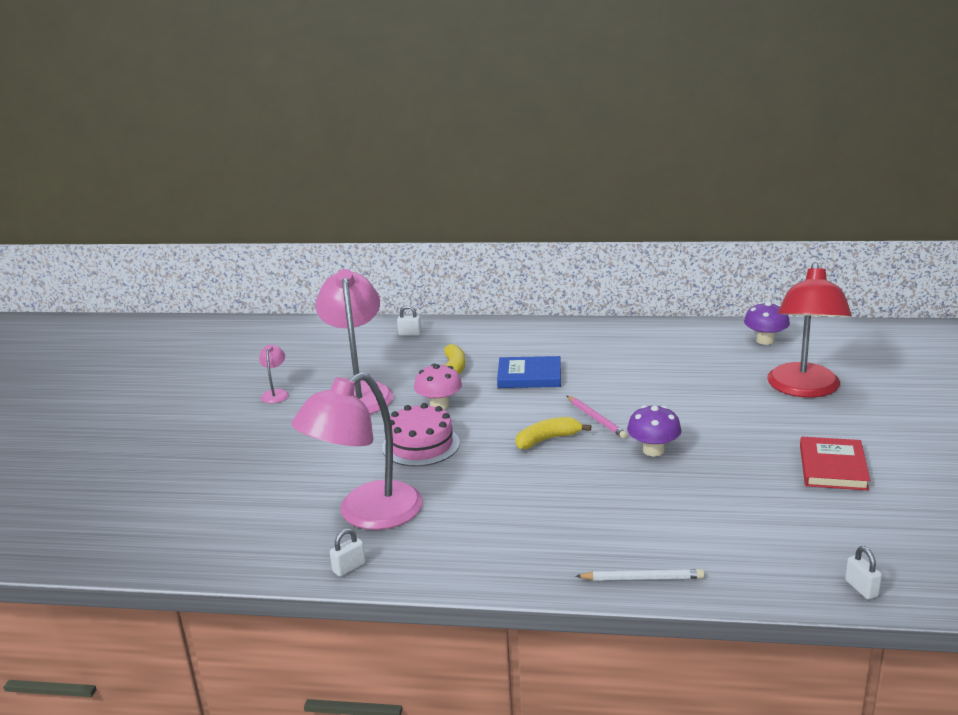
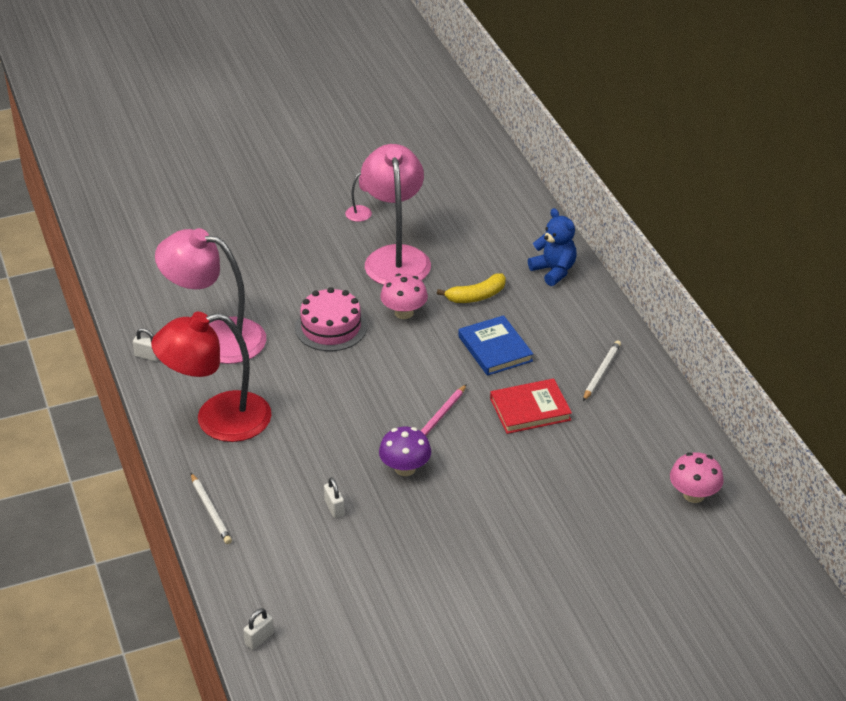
camera: 60 degrees right, 15 degrees up
pink lamp [315,269,394,414] -> pink lamp turned 60 degrees counterclockwise [361,144,431,285]
white padlock [397,305,421,335] -> white padlock moved to [324,477,345,518]
yellow banana [516,417,592,449] -> none
purple mushroom [744,302,790,345] -> pink mushroom [670,452,724,503]
red lamp [767,262,852,398] -> red lamp moved to [151,312,272,442]
red book [800,437,870,491] -> red book moved to [490,379,572,434]
none -> blue teddy bear [528,208,577,286]
none -> white pencil [583,340,621,401]

